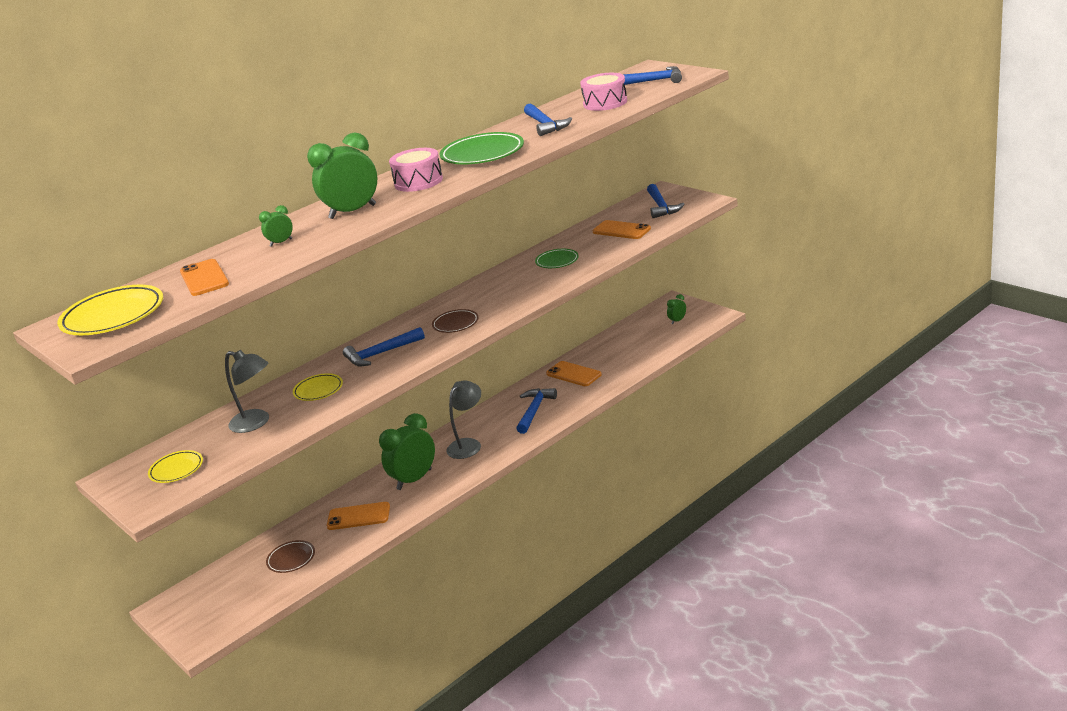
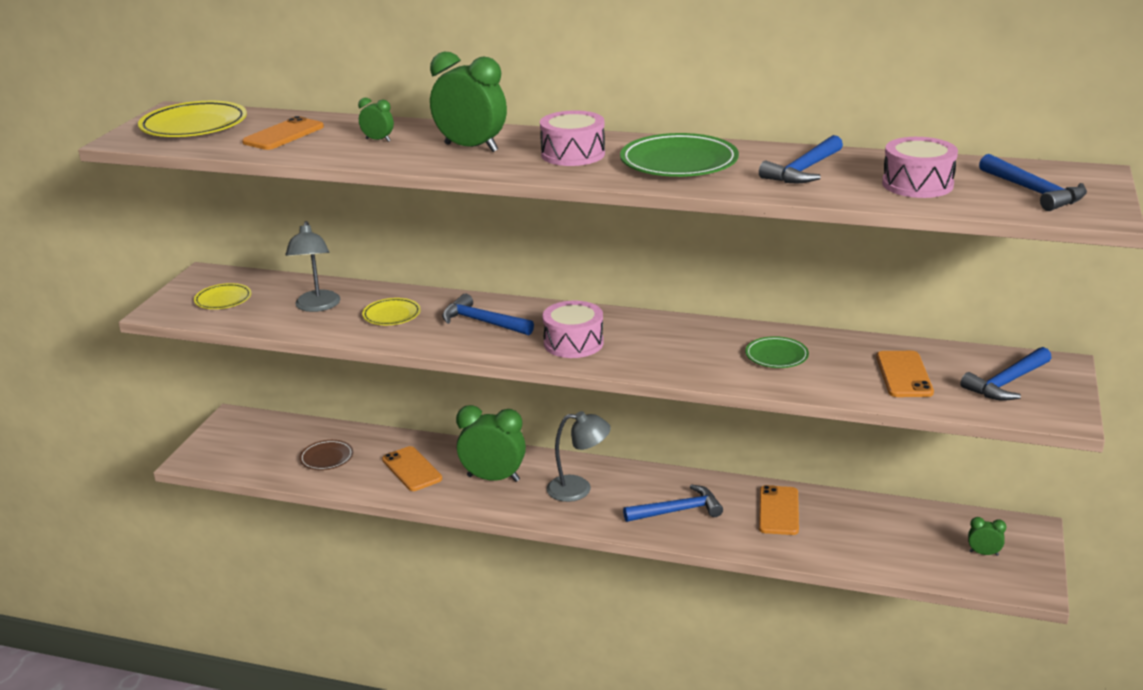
camera: 55 degrees right, 0 degrees up
brown plate [432,309,479,333] -> pink drum [542,301,604,358]

